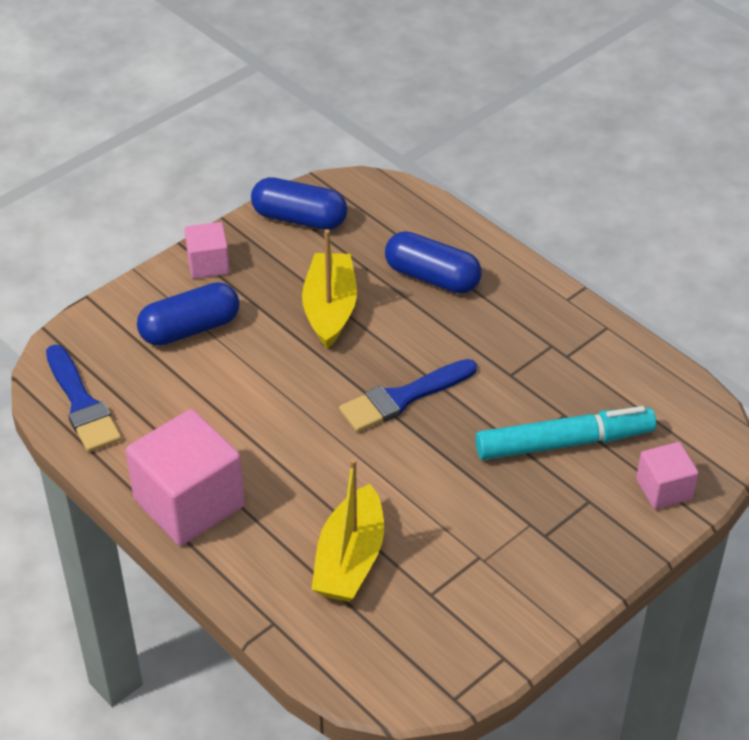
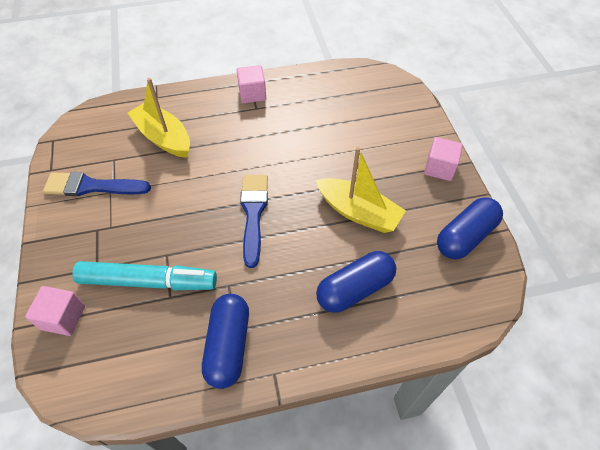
camera: 120 degrees right, 10 degrees up
blue brush [46,344,121,452] -> blue brush moved to [43,172,151,196]
pink cube [126,409,245,546] -> pink cube [237,65,266,103], size x0.54
blue capsule [137,282,239,346] -> blue capsule moved to [202,294,249,389]
turquoise marker [475,406,656,460] -> turquoise marker turned 105 degrees counterclockwise [72,261,217,290]

